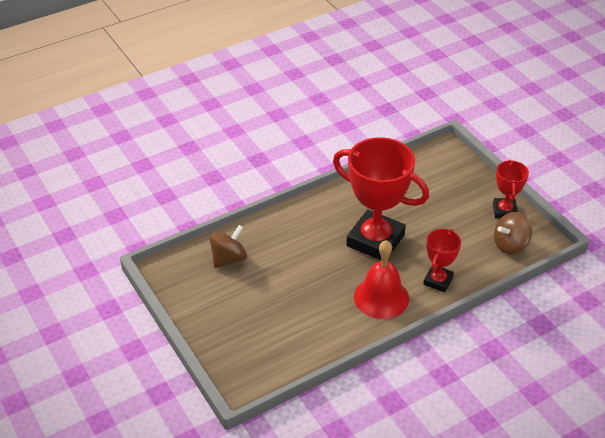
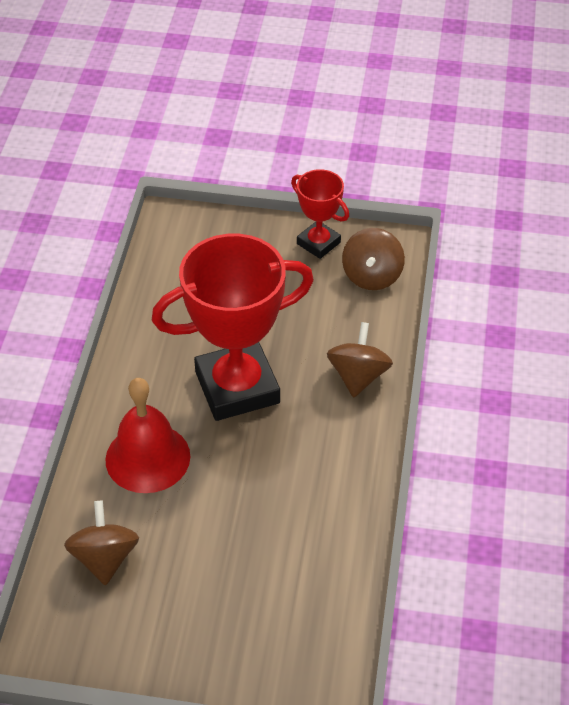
camera: 50 degrees left, 5 degrees up
red bell [354,240,409,319] -> red bell moved to [105,378,190,493]
red trophy [423,229,461,292] -> brown spinning top [327,322,393,397]

